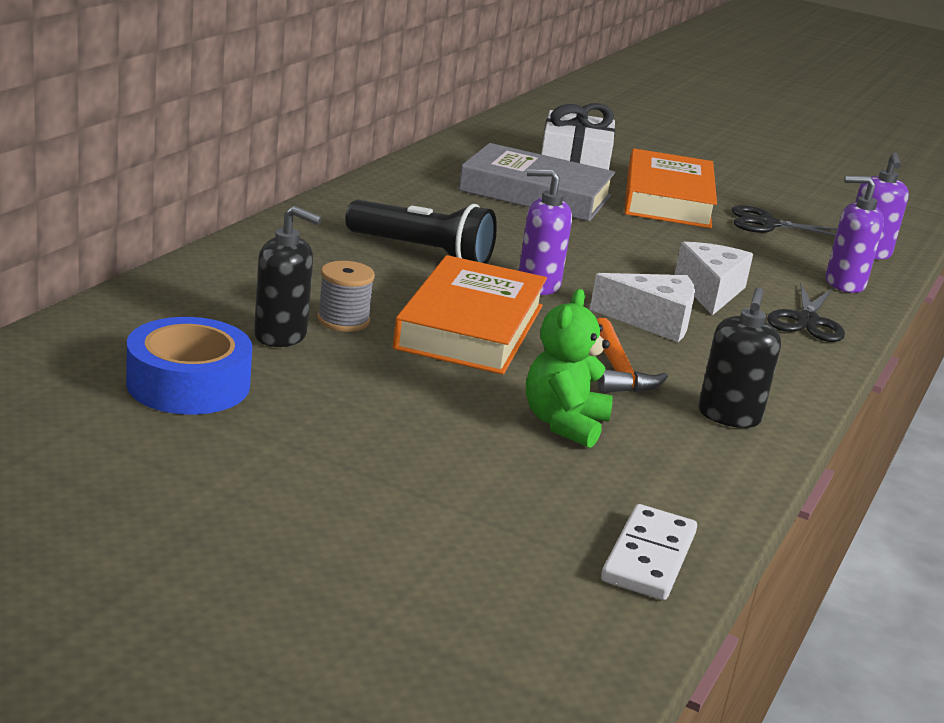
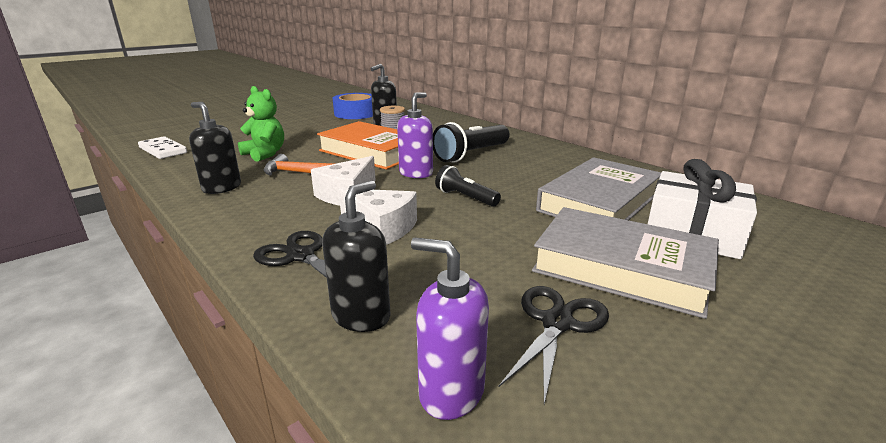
camera: 115 degrees right, 0 degrees up
orange book [624,148,717,228] -> grey book [532,207,719,319]
purple soap dispenser [826,176,884,293] -> black soap dispenser [322,180,391,332]
none -> black flashlight [435,165,501,207]

